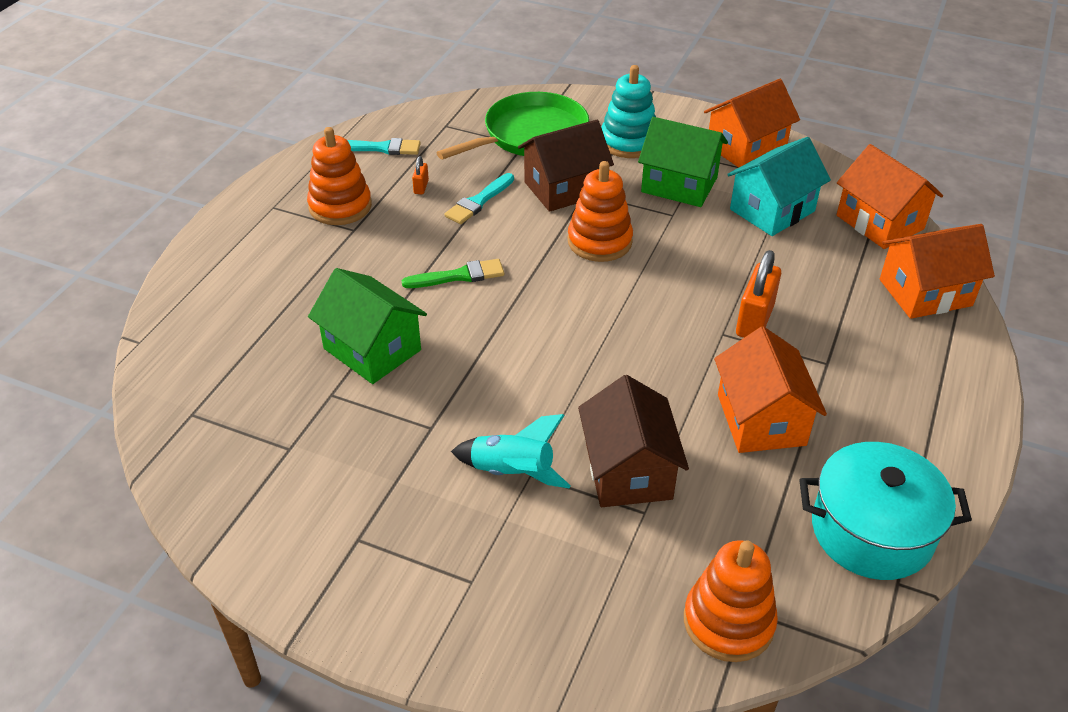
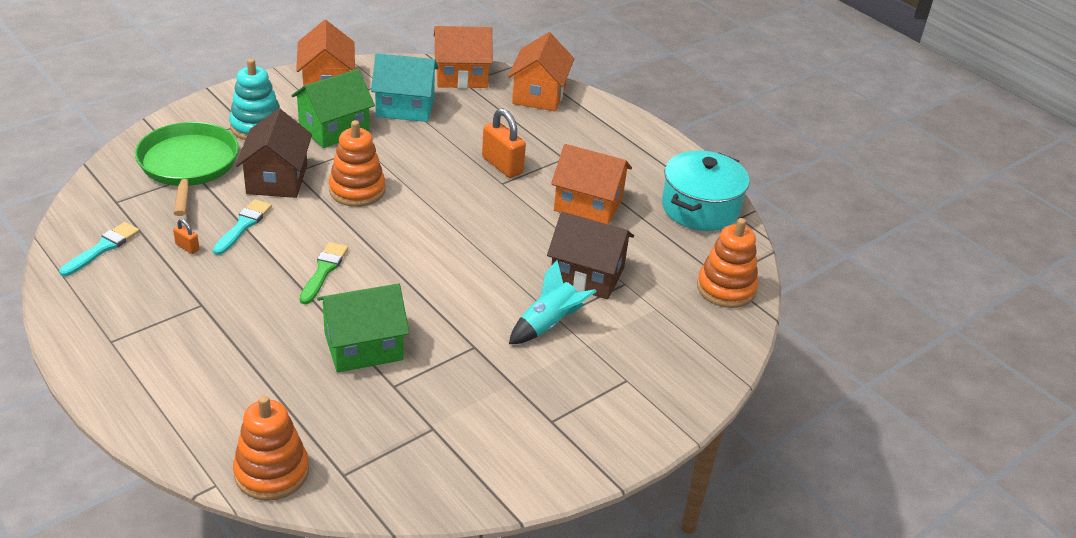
camera: 65 degrees left, 5 degrees down
orange stacking toy [307,127,372,225] -> orange stacking toy moved to [233,395,309,501]
turquoise brush [445,173,514,224] -> turquoise brush turned 135 degrees counterclockwise [213,199,272,255]
turquoise house [727,137,831,236] -> turquoise house turned 75 degrees counterclockwise [371,53,439,122]

